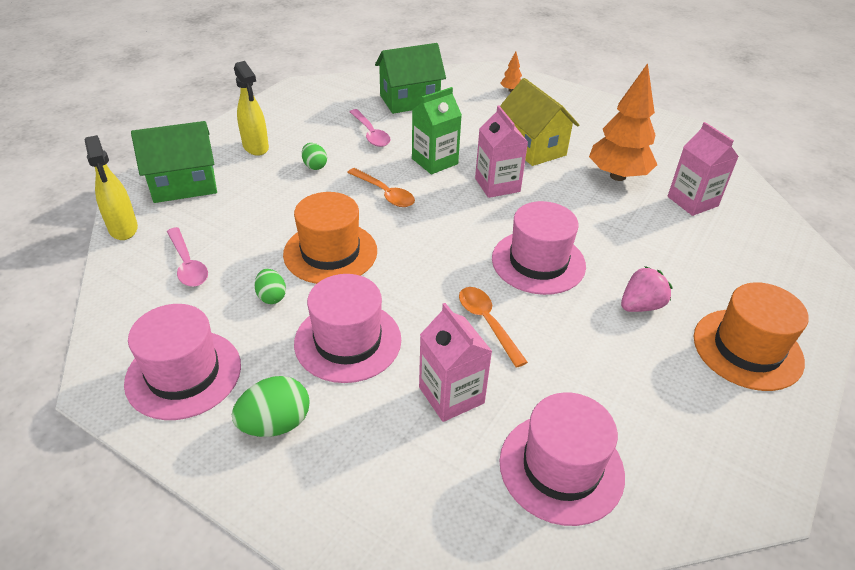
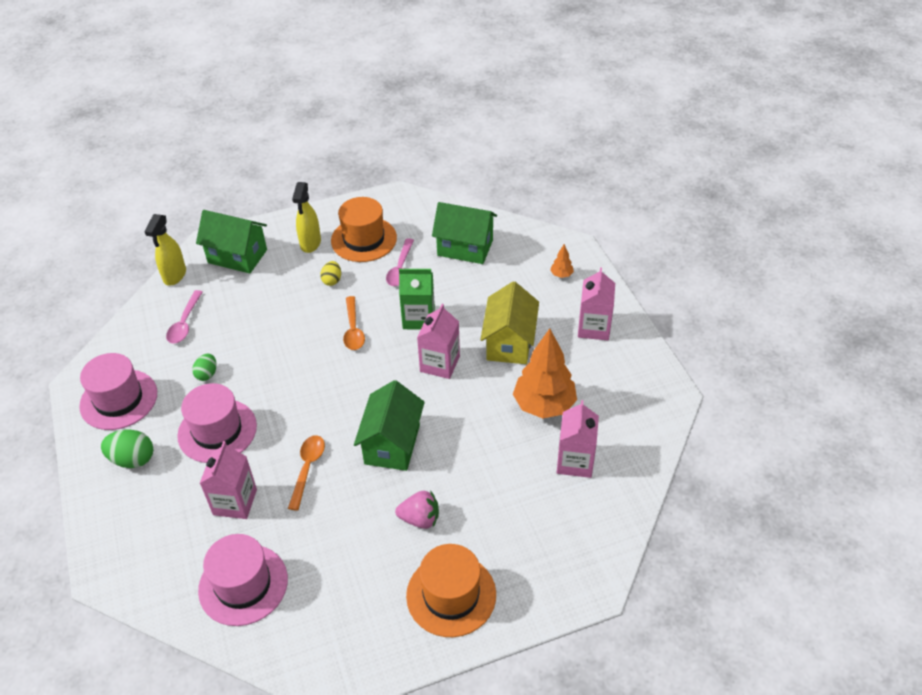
camera: 40 degrees right, 5 degrees up
orange hat [283,192,377,284] -> orange hat moved to [331,197,397,262]
green egg [302,143,327,170] -> yellow egg [320,261,341,286]
pink hat [492,201,586,295] -> green house [354,380,425,471]
none -> pink carton [578,267,615,340]

